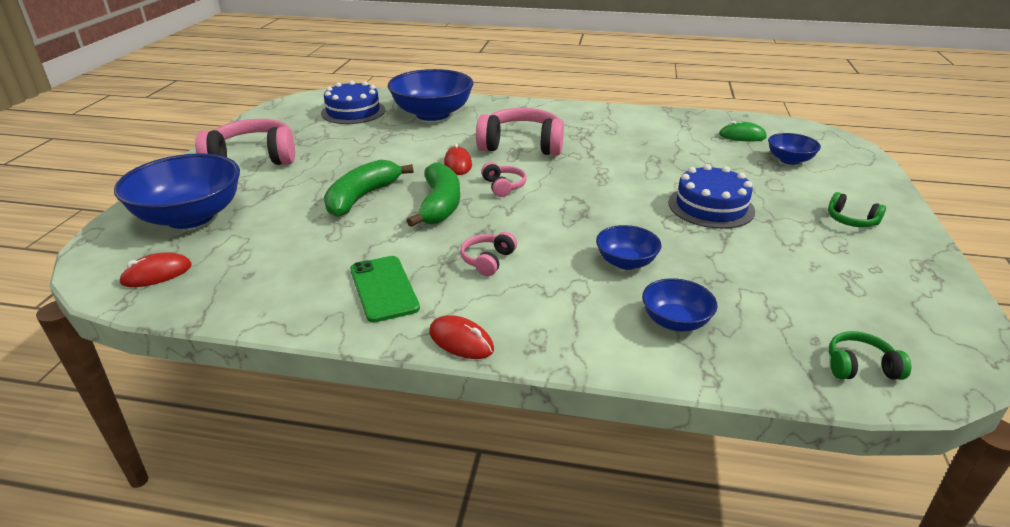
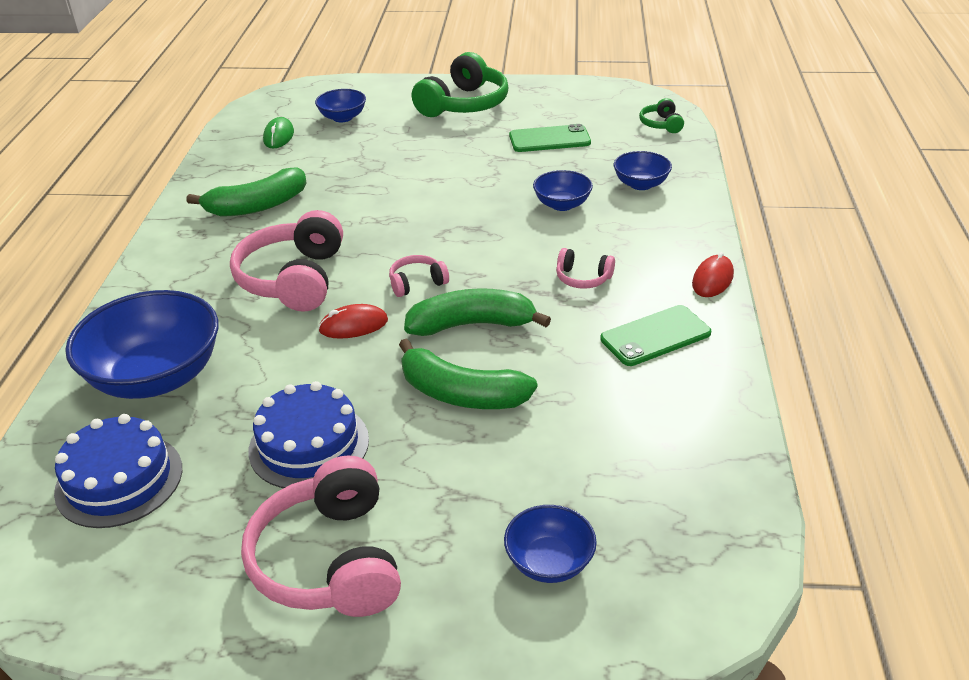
camera: 95 degrees left, 5 degrees up
blue bowl [114,153,240,229] -> blue bowl [504,505,597,583], size x0.51
red mouse [119,253,192,287] -> none
blue cake [668,164,755,229] -> blue cake moved to [248,381,369,488]
green headphones [828,192,886,227] -> green headphones [412,52,509,117], size x2.08
none -> green banana [186,167,307,217]
none -> green phone [509,124,591,152]

